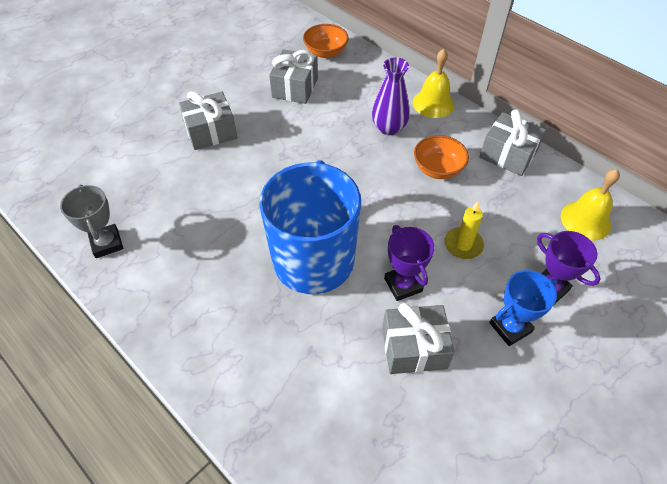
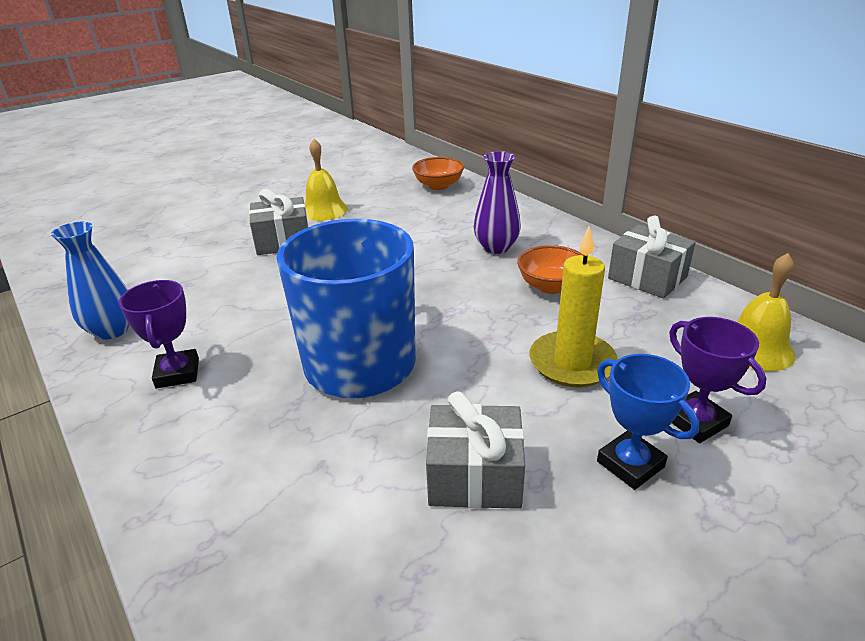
camera: 10 degrees right, 20 degrees down
grey trophy [60,184,123,258] -> blue vase [51,222,129,340]
grey gift [269,49,318,104] -> none
purple trophy [384,225,435,301] -> purple trophy moved to [119,280,199,389]
yellow bell [413,49,454,118] -> yellow bell moved to [305,139,348,221]
yellow candle [444,202,484,259] -> yellow candle [530,225,618,387], size x1.55
blue trophy [489,270,557,346] -> blue trophy turned 75 degrees clockwise [597,354,699,490]

